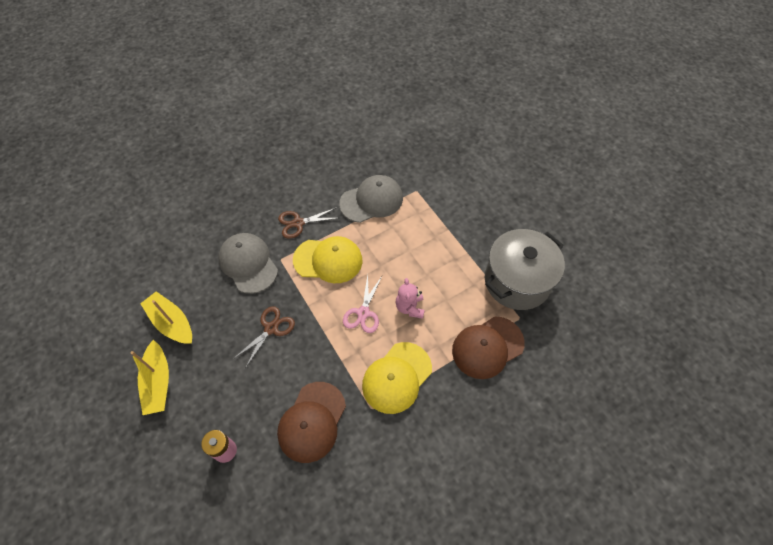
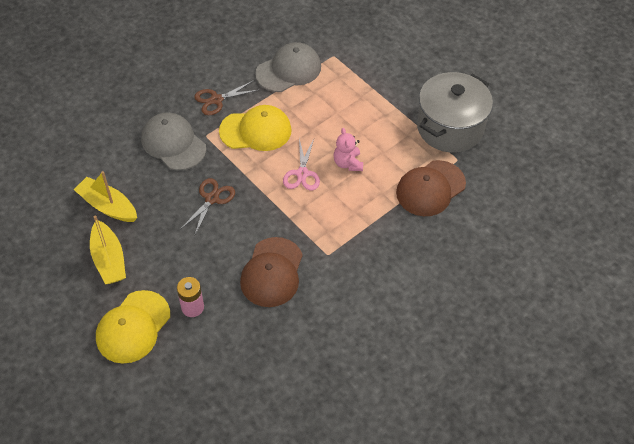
camera: 10 degrees left, 5 degrees down
yellow cap [362,342,432,414] -> yellow cap moved to [96,290,170,364]

